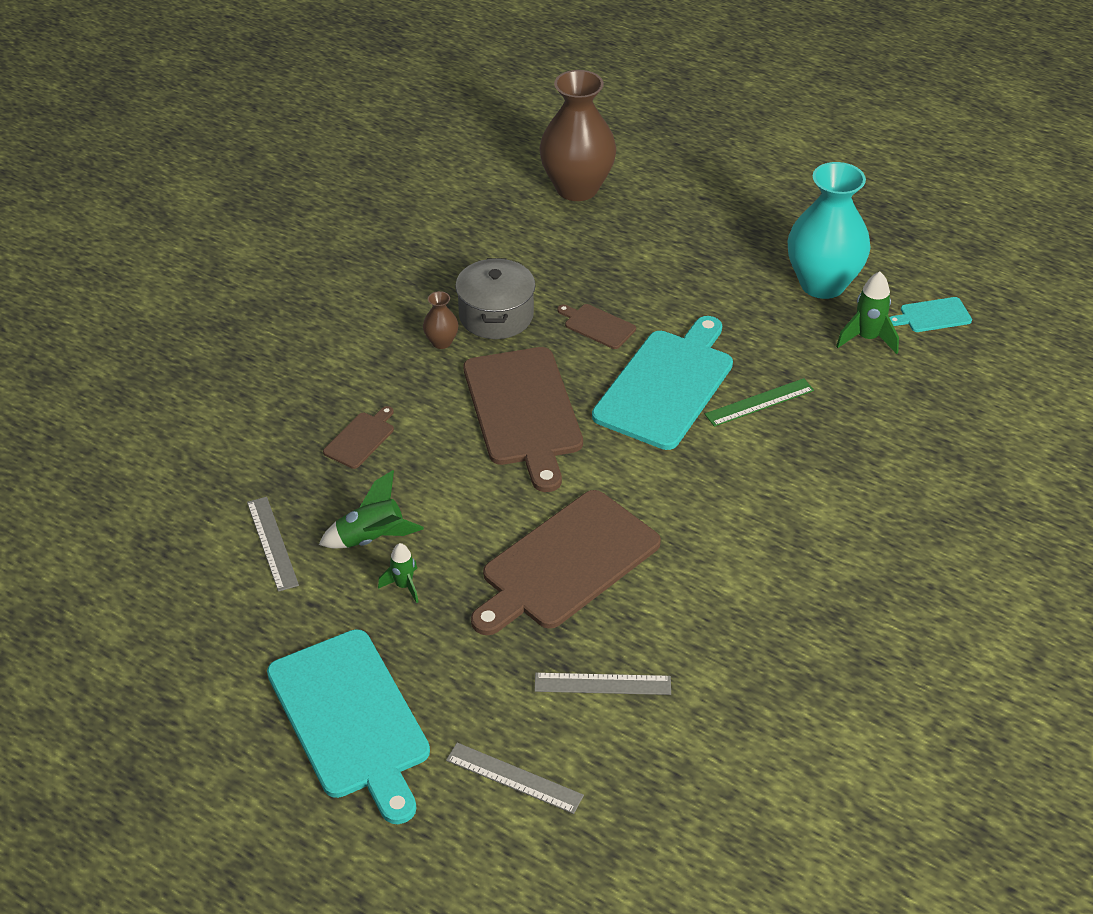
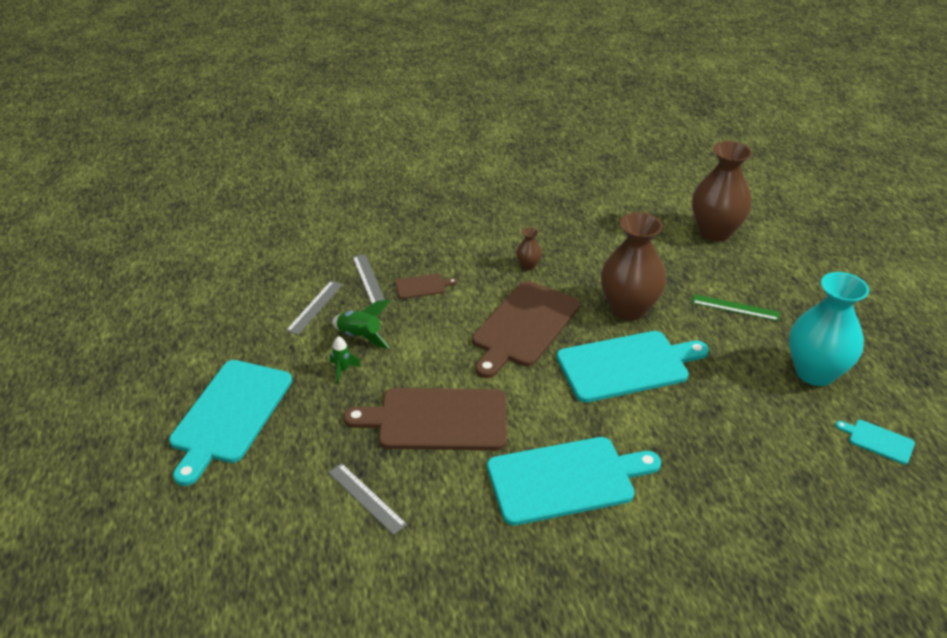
camera: 45 degrees right, 5 degrees down
grey ruler [446,743,584,814] -> grey ruler moved to [353,254,385,304]
grey pot [455,258,536,339] -> none
brown cutting board [557,304,636,349] -> brown vase [601,212,666,320]
green ruler [705,378,814,427] -> green ruler moved to [692,294,780,321]
green rocket [836,272,899,354] -> none
none -> turquoise cutting board [487,437,661,526]

